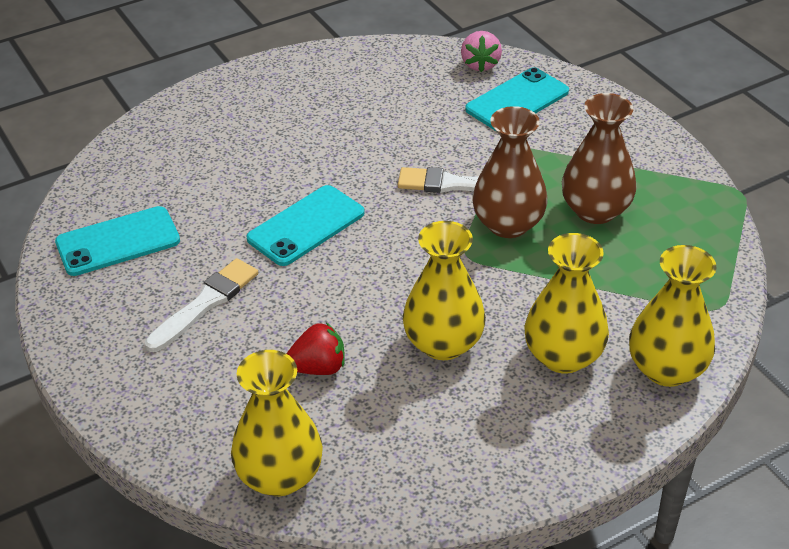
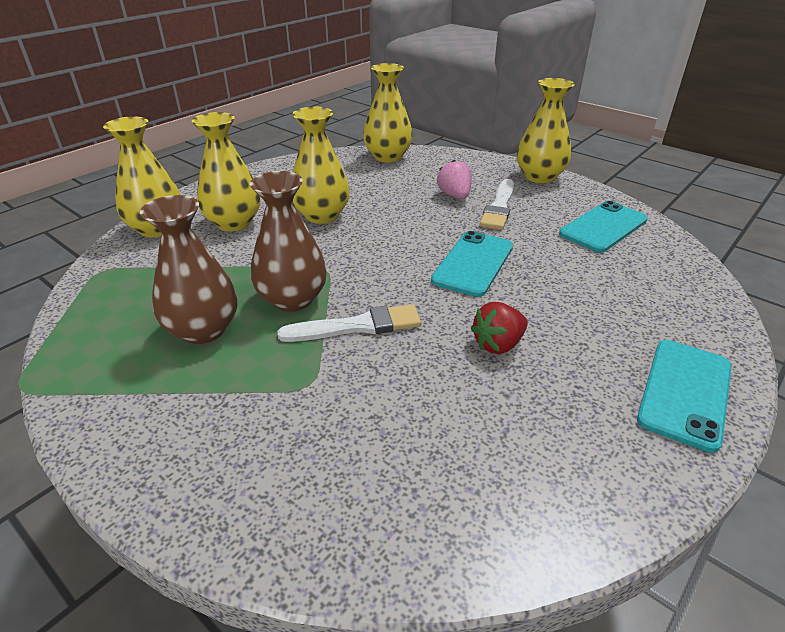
camera: 160 degrees right, 5 degrees down
red strawberry [287,323,345,375] -> red strawberry moved to [471,302,528,354]
pink strawberry [461,31,502,72] -> pink strawberry moved to [437,160,472,199]
turquoise phone [465,67,569,131] -> turquoise phone moved to [637,340,732,453]
none -> yellow vase [517,78,575,183]

